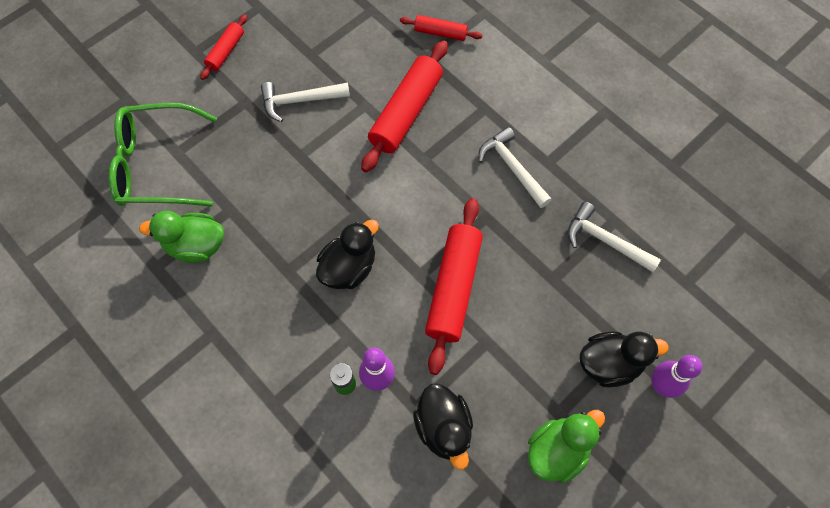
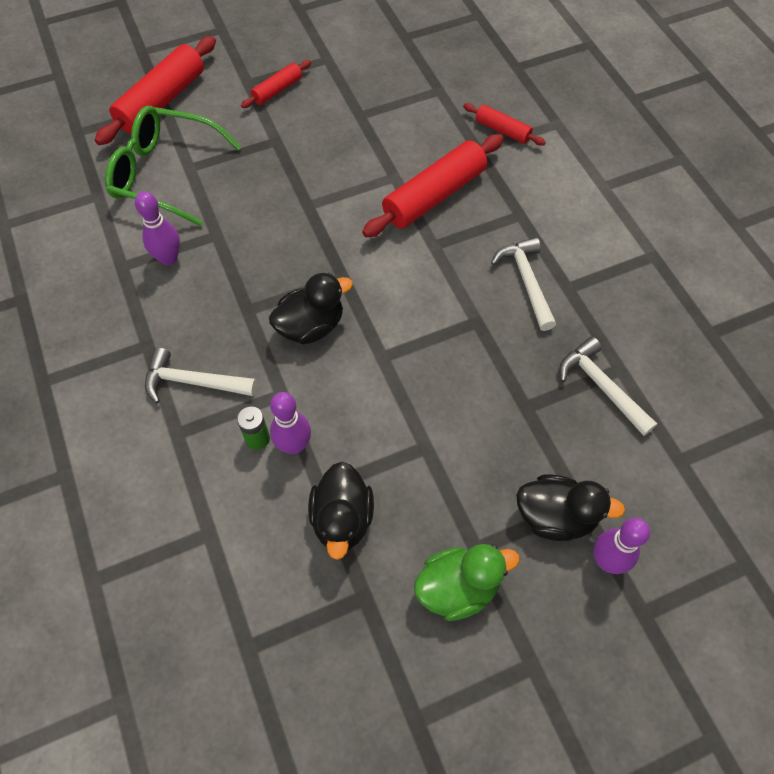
camera: 20 degrees right, 5 degrees down
green duck [139,211,224,263] -> purple bowling pin [135,191,180,265]
white hammer [261,82,350,122] -> white hammer moved to [145,347,257,403]
red rolling pin [425,198,483,375] -> red rolling pin moved to [95,36,216,145]

